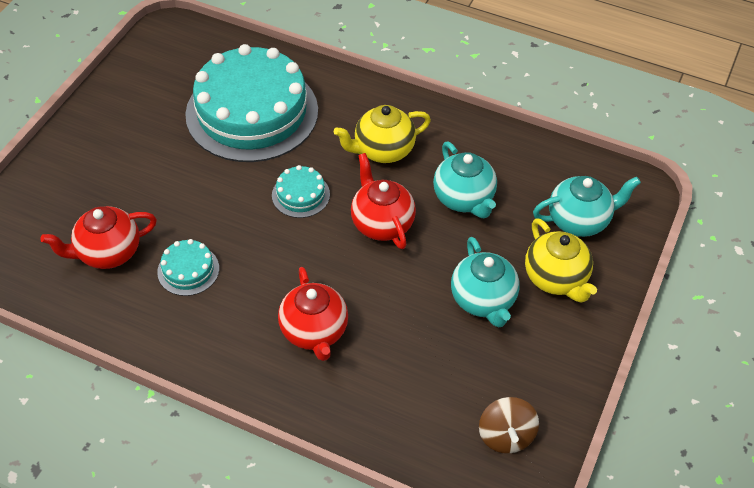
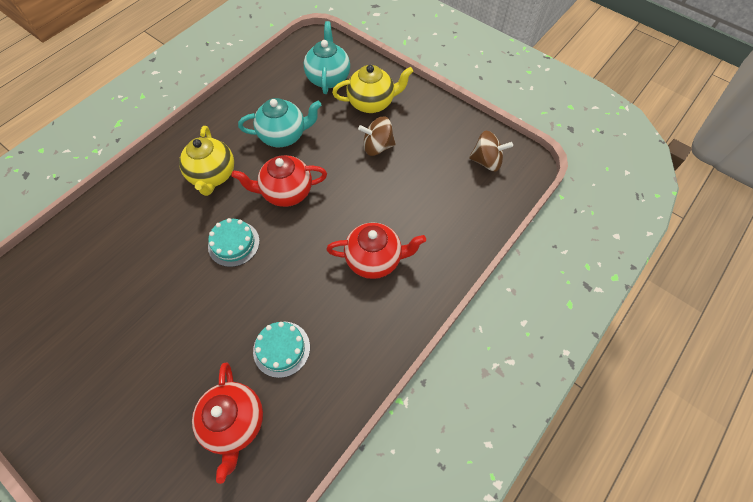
camera: 75 degrees left, 10 degrees up
turquoise cake [185,44,318,162] -> none
turquoise teapot [451,237,520,328] -> brown spinning top [358,116,396,156]

